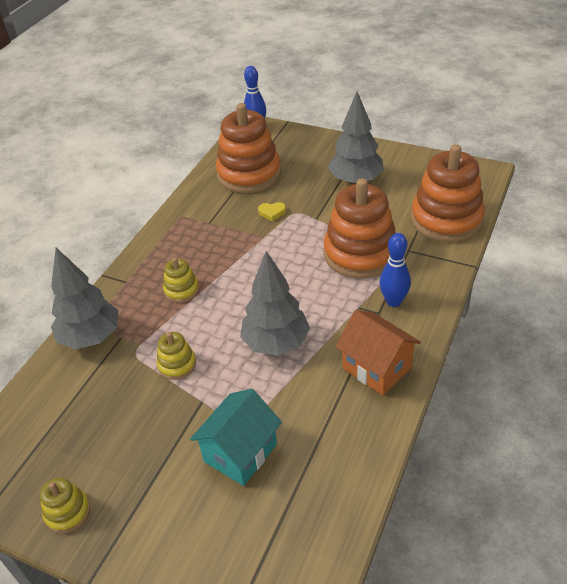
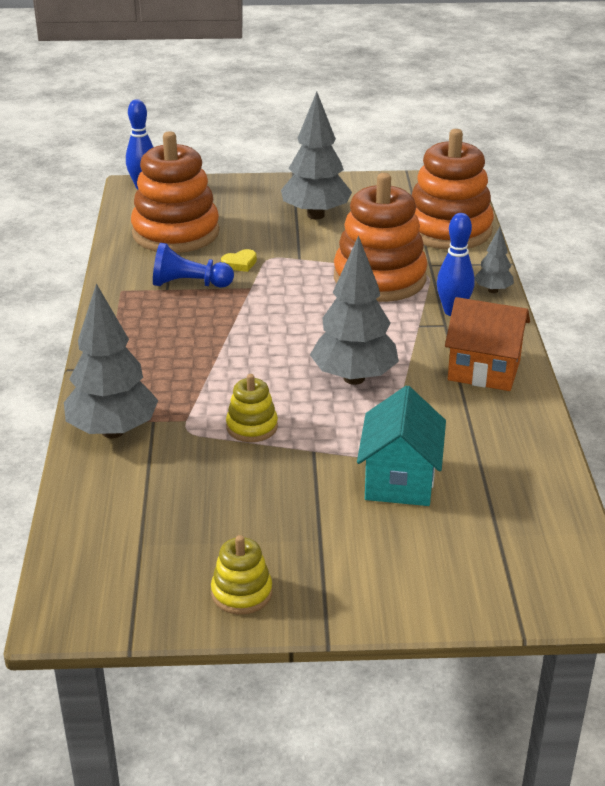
camera: 30 degrees left, 10 degrees down
yellow stacking toy [163,258,199,303] -> none
none -> blue pawn [153,243,234,288]
none -> grey tree [474,227,514,293]

